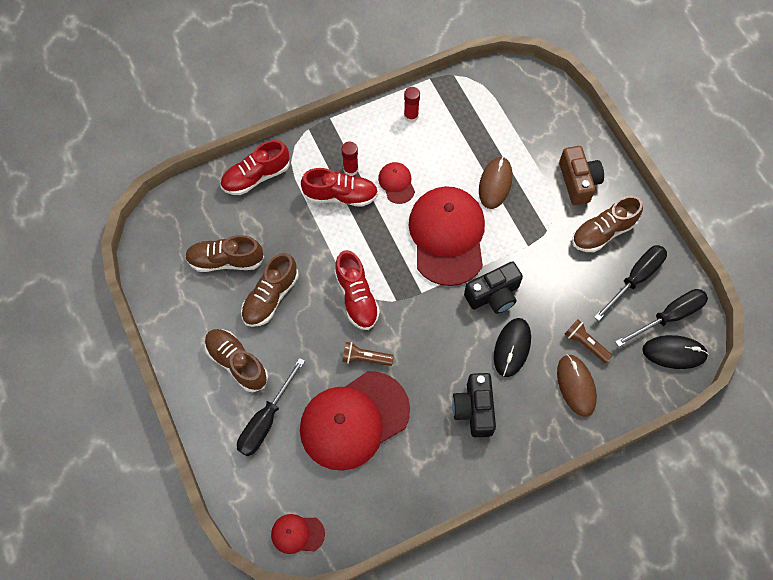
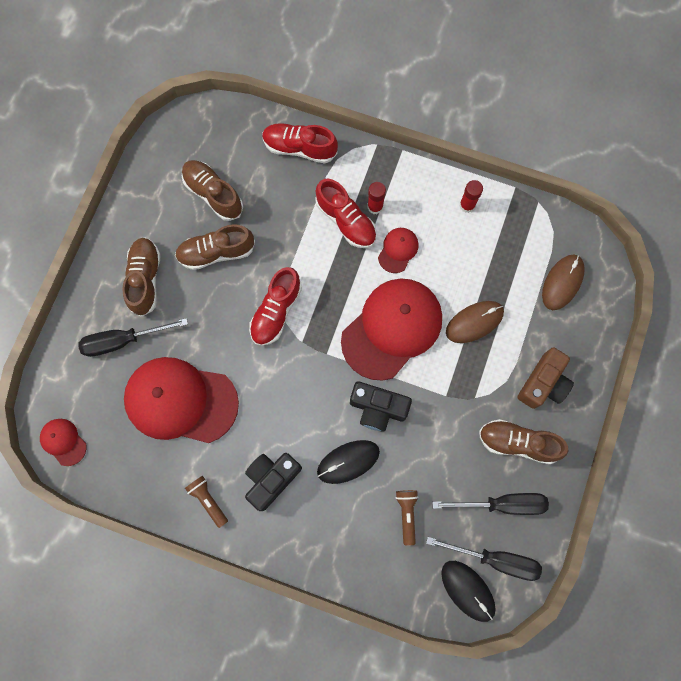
camera: 45 degrees right, 10 degrees up
brown flashlight [342,342,394,366] -> brown flashlight moved to [185,476,228,528]
brown mouse [557,354,597,417] -> brown mouse moved to [542,255,585,310]

